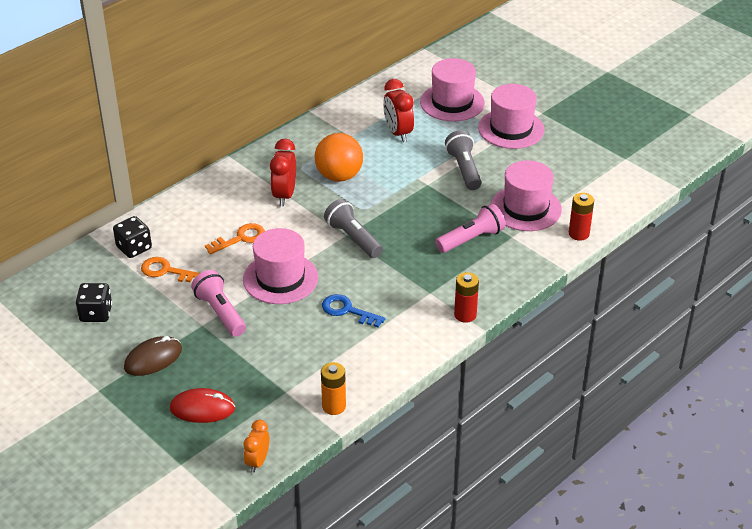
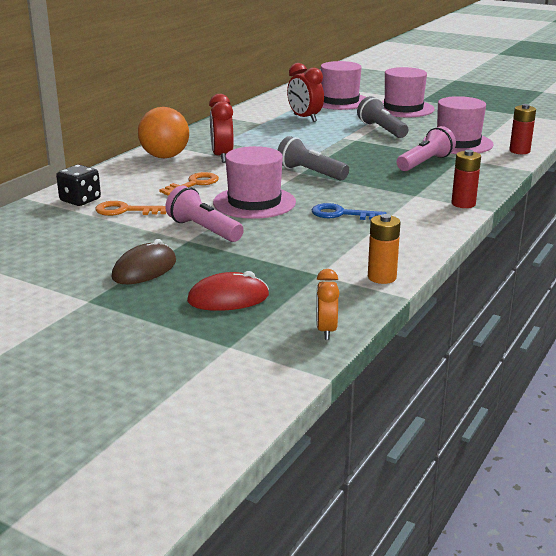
camera: 15 degrees left, 15 degrees down
black dice [76,283,112,322] -> none
orange ball [315,133,363,182] -> orange ball moved to [138,107,189,158]

